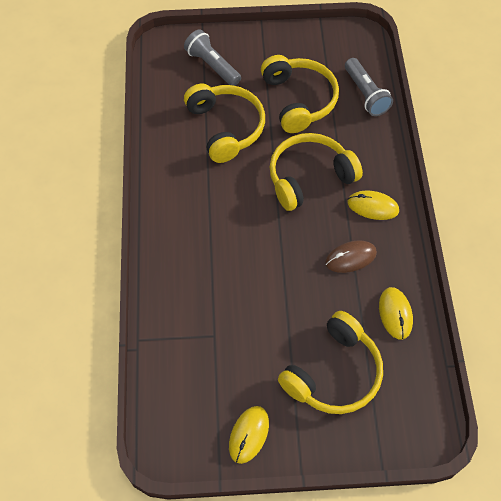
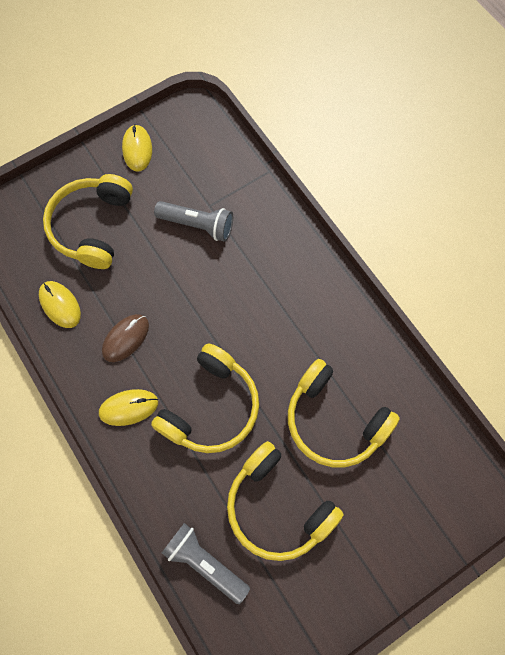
camera: 150 degrees right, 10 degrees up
grey flashlight [184,29,241,86] -> grey flashlight moved to [154,201,233,242]

